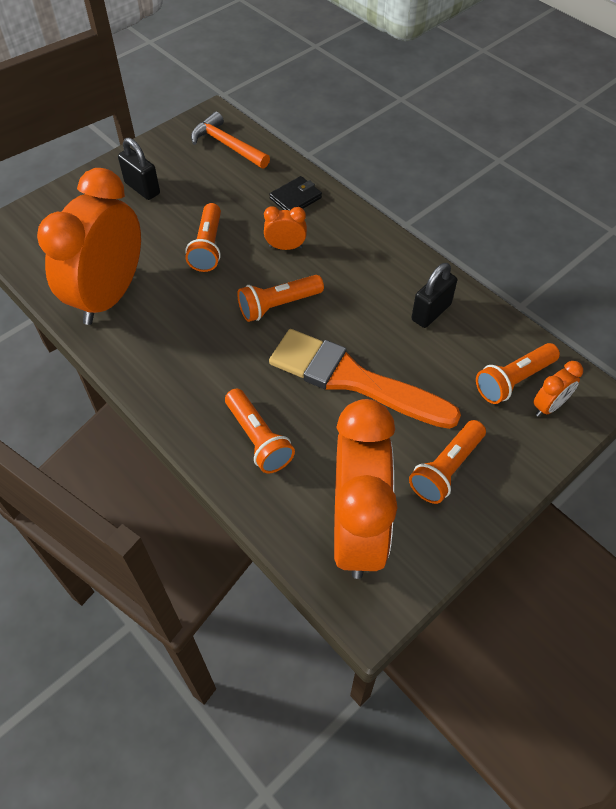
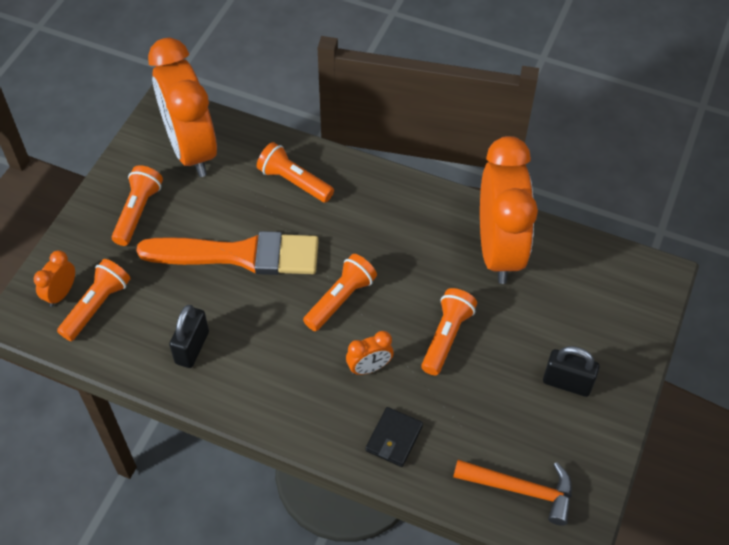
camera: 155 degrees right, 0 degrees up
orange flashlight [185,203,221,272] -> orange flashlight turned 45 degrees clockwise [421,288,477,375]

